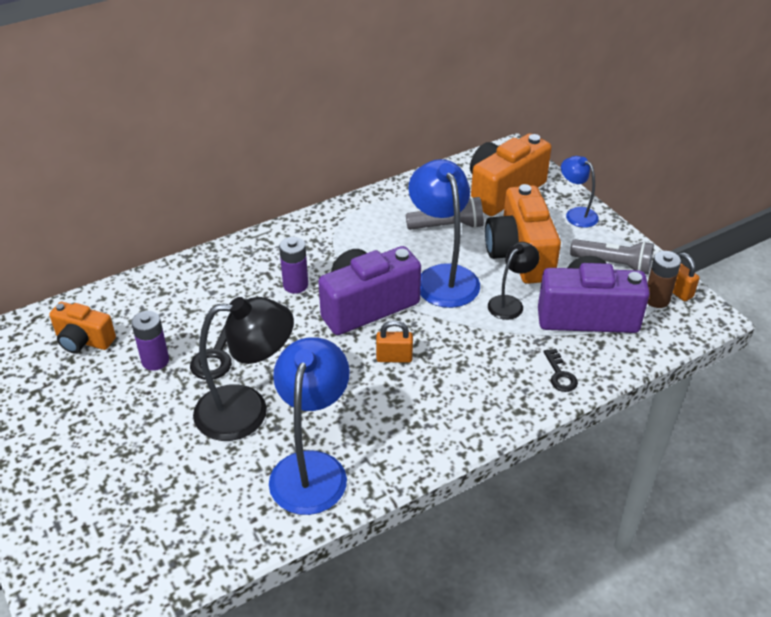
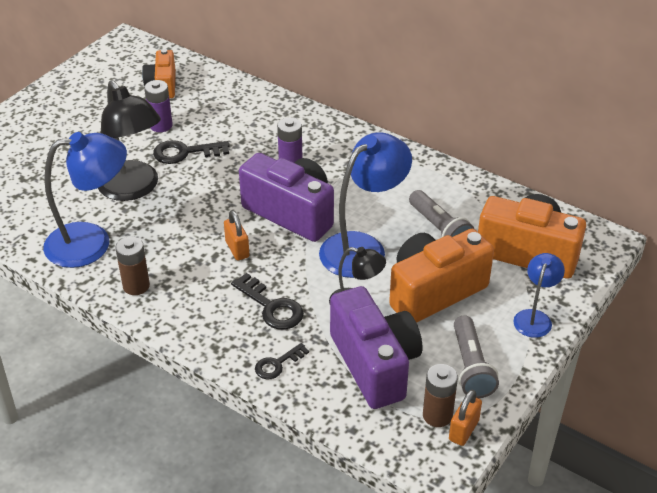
camera: 65 degrees right, 0 degrees up
none -> brown battery [115,237,150,295]
none -> black key [231,273,304,330]

